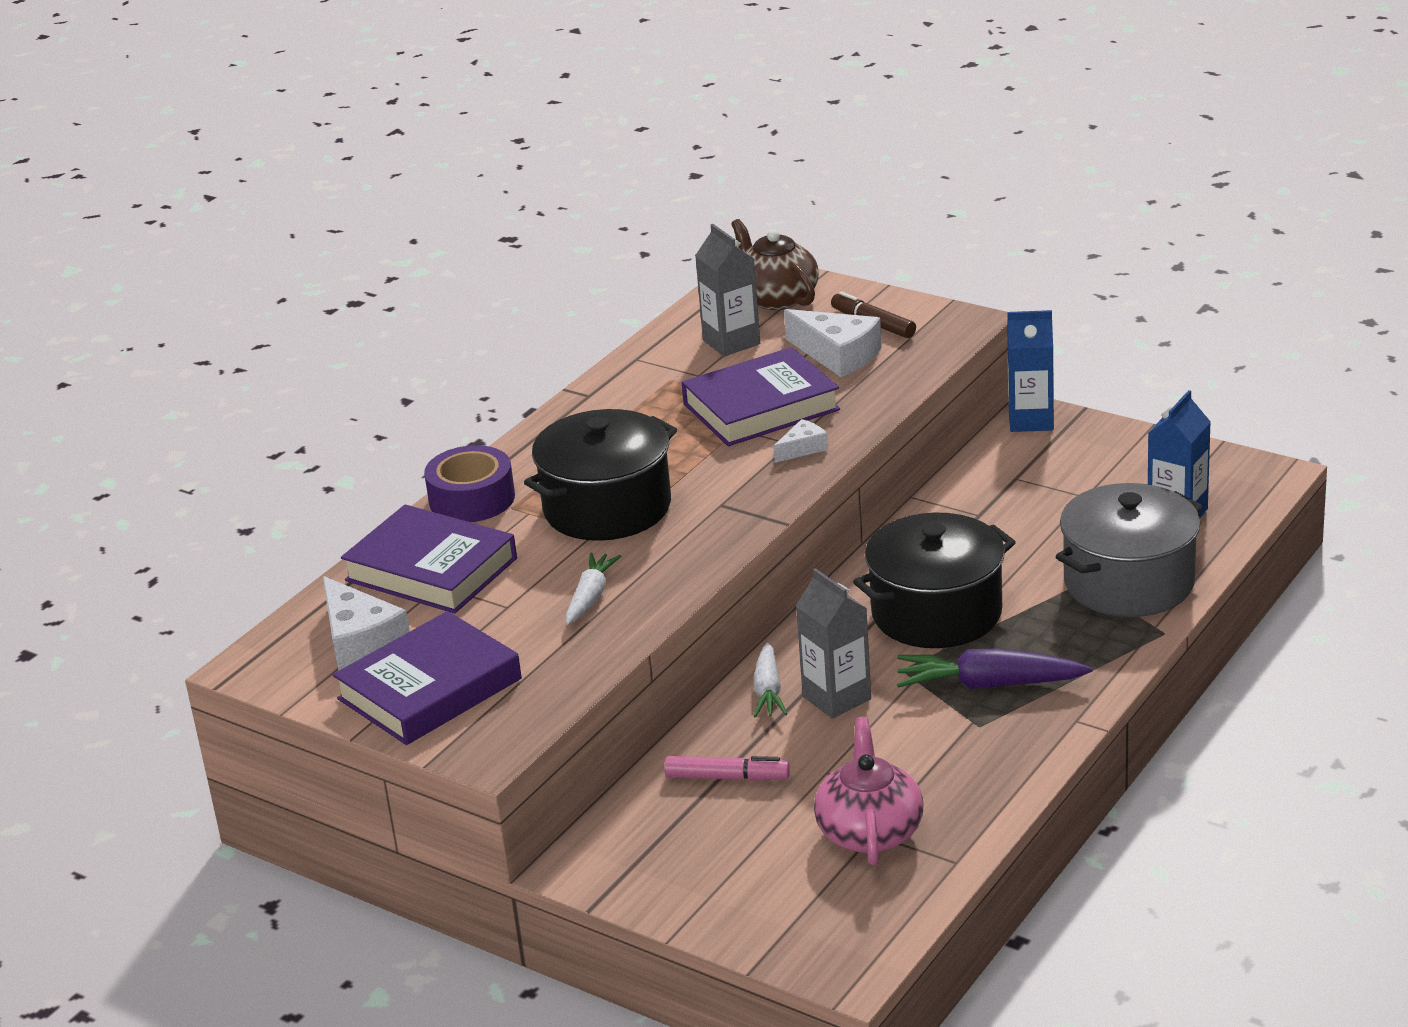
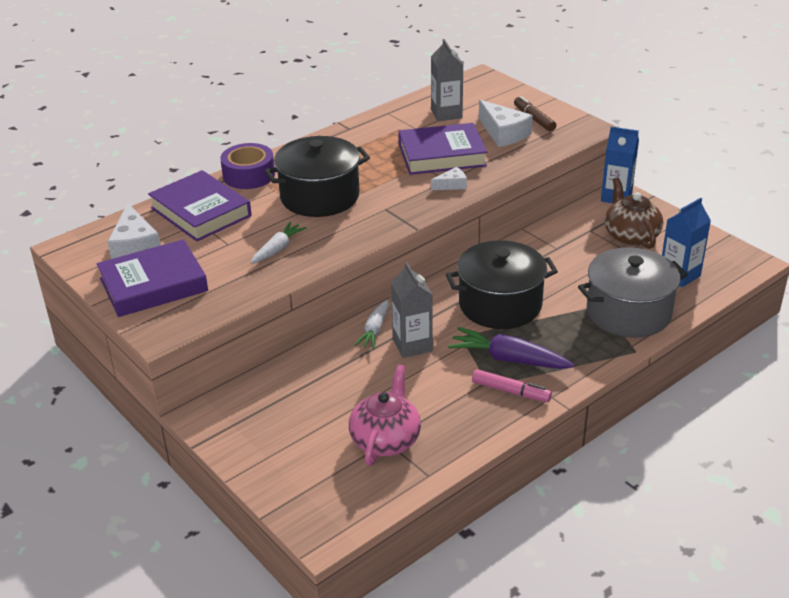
camera: 15 degrees right, 5 degrees up
pink marker [664,756,790,781] -> pink marker moved to [472,369,552,402]
brown teapot [731,219,819,310] -> brown teapot moved to [605,177,663,249]

